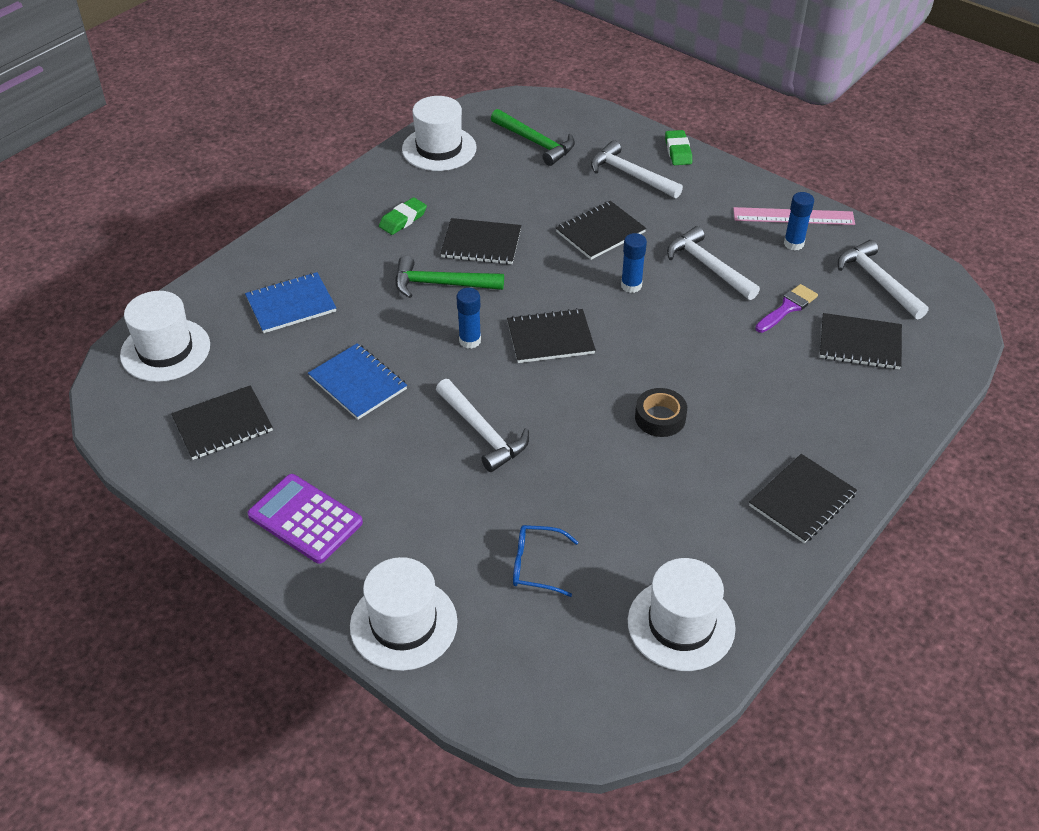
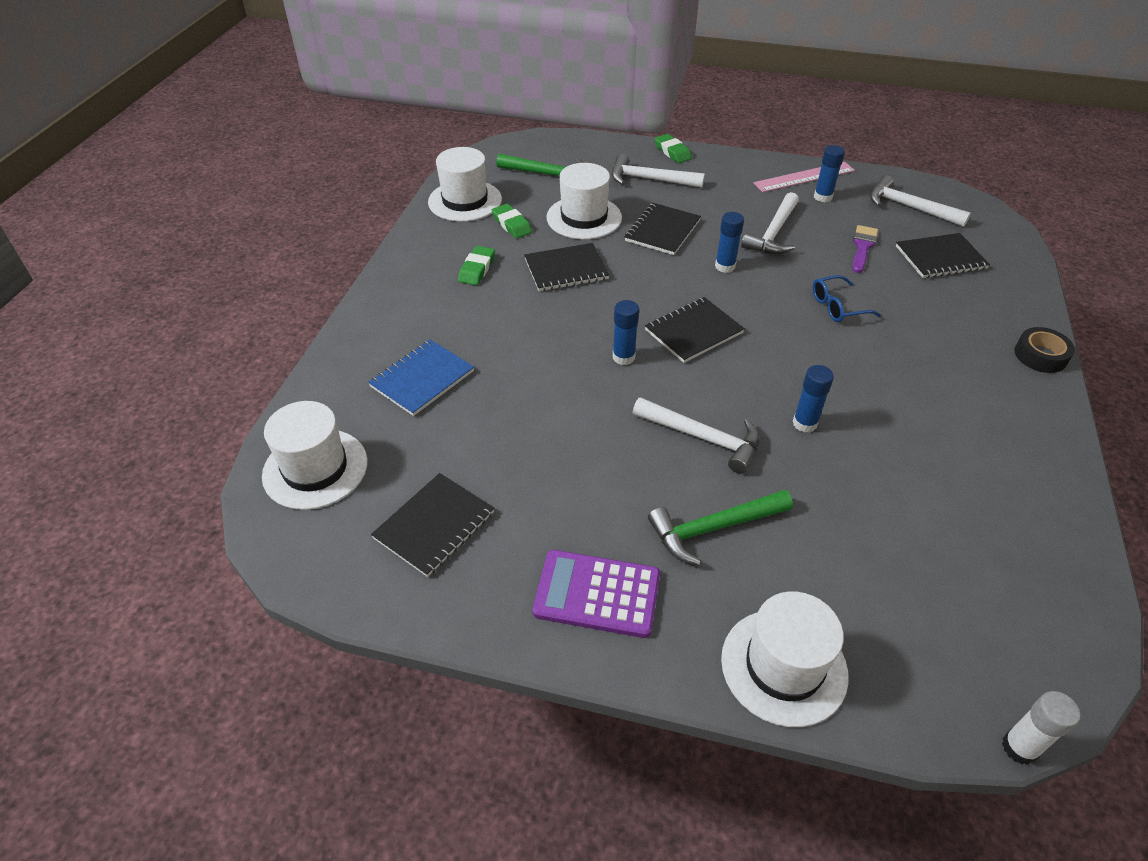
camera: 25 degrees left, 0 degrees up
blue notebook [308,343,407,420] -> none
green hammer [395,256,504,298] -> green hammer moved to [648,490,793,565]
blue glasses [513,525,578,597] -> blue glasses moved to [813,275,881,322]
white hat [628,558,736,671] -> white hat moved to [547,163,622,239]
black tape [635,388,687,437] -> black tape moved to [1014,327,1075,373]
white hammer [667,226,760,300] -> white hammer turned 90 degrees counterclockwise [741,192,799,254]
black notebook [749,454,857,544] -> none
none -> green eraser [492,204,532,239]
none -> blue glue stick [793,365,834,433]
none -> white glue stick [1002,691,1080,765]

